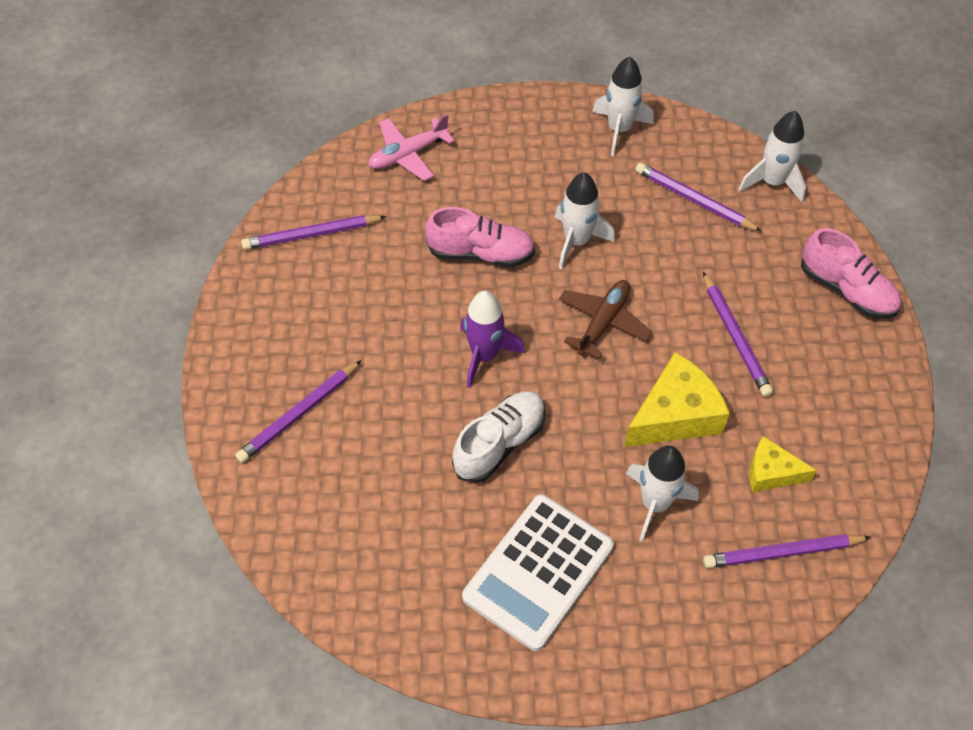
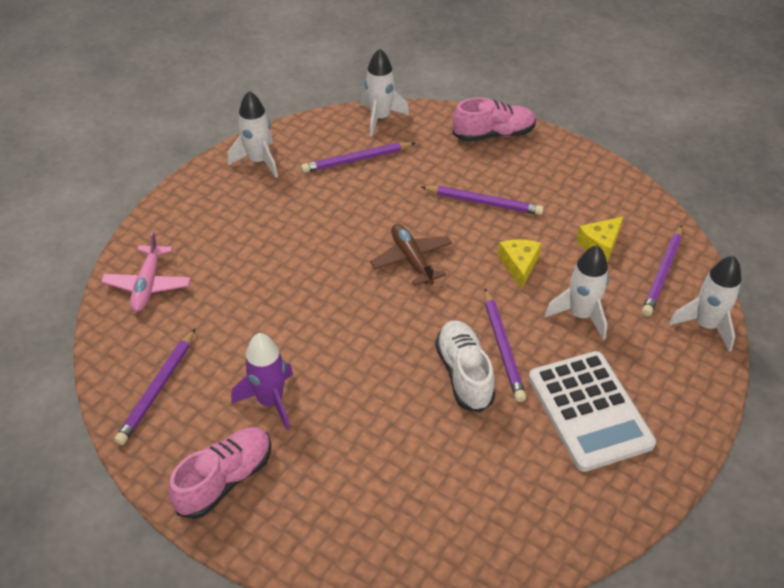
camera: 55 degrees left, 10 degrees down
purple pencil [235,360,362,463] -> purple pencil moved to [485,288,526,402]
pink shoe [425,207,535,267] -> pink shoe moved to [168,427,271,519]
purple rocket [460,291,525,388] -> purple rocket moved to [232,333,293,430]
white rocket [555,172,615,269] -> white rocket moved to [669,256,742,352]
yellow cheese [624,352,730,447] -> yellow cheese [498,239,541,289], size x0.59

